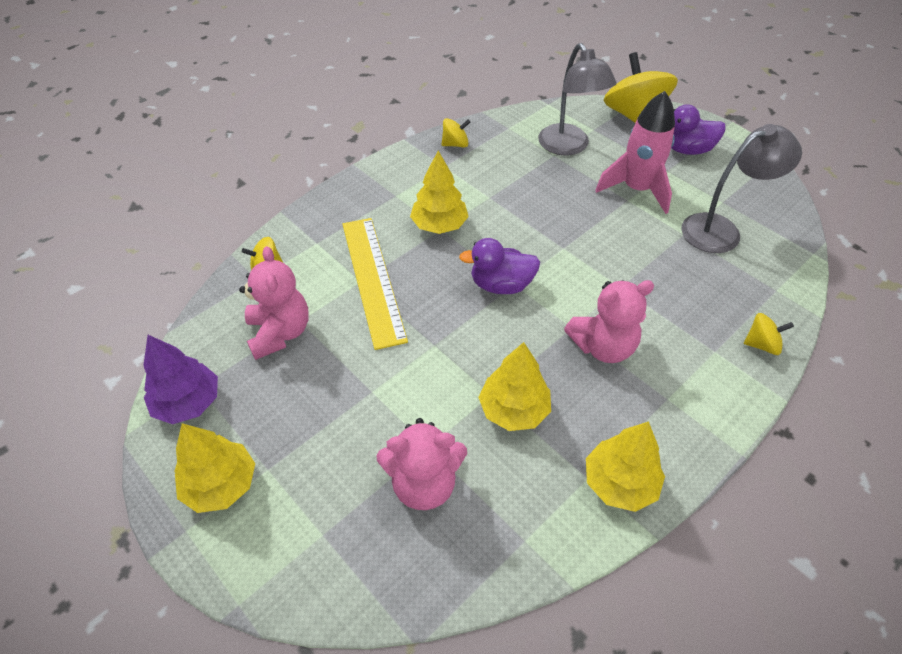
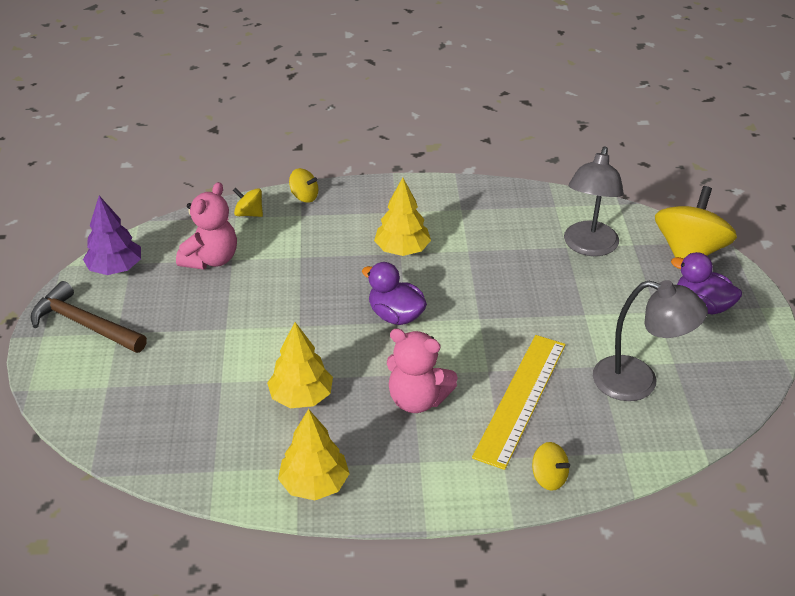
camera: 40 degrees right, 10 degrees down
yellow tree [174,423,255,513] -> brown hammer [31,281,147,353]
yellow ruler [342,218,408,350] -> yellow ruler moved to [472,335,566,470]
pink teddy bear [376,418,467,510] -> none
yellow spinning top [442,118,470,148] -> yellow spinning top moved to [289,168,318,203]
pink rocket [595,91,675,214] -> none

